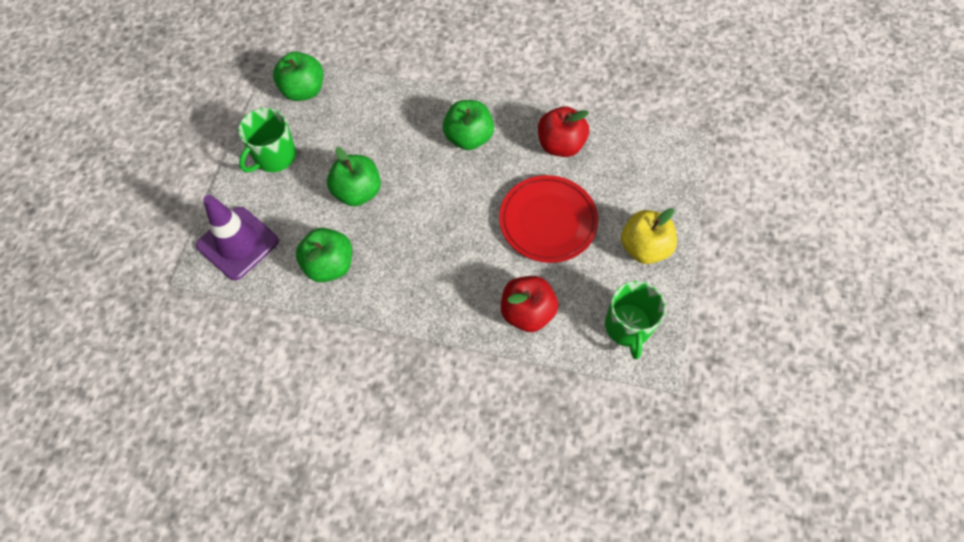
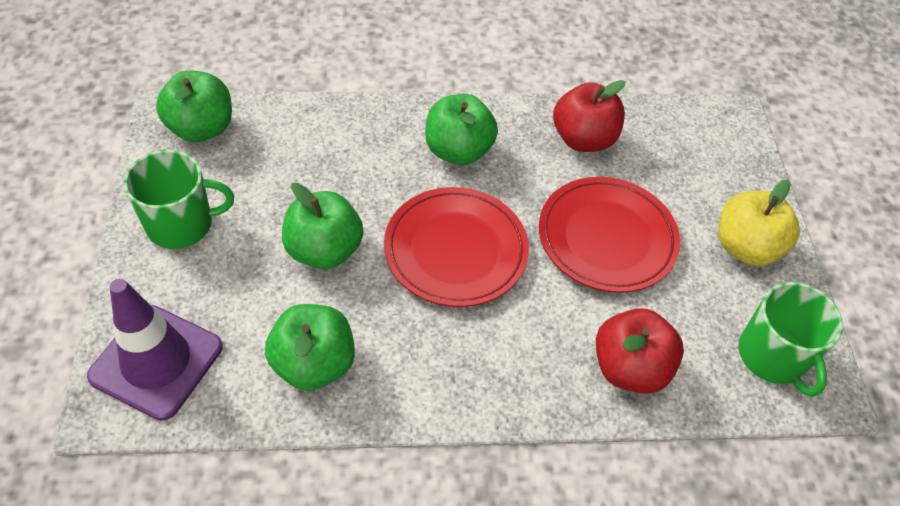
camera: 20 degrees left, 10 degrees down
green mug [238,108,296,172] -> green mug turned 120 degrees counterclockwise [124,150,234,249]
none -> red plate [384,187,529,307]

